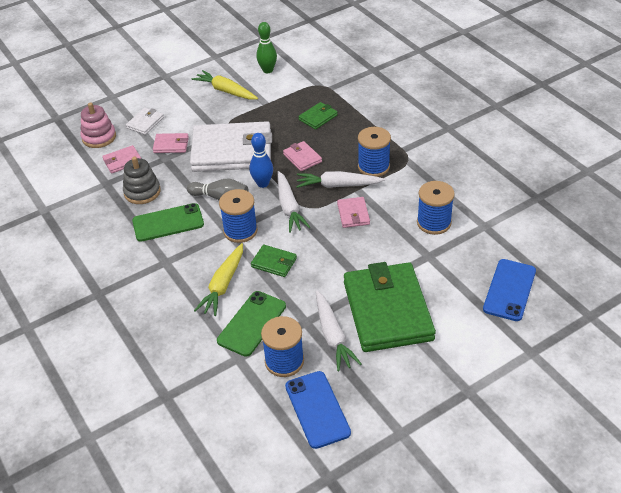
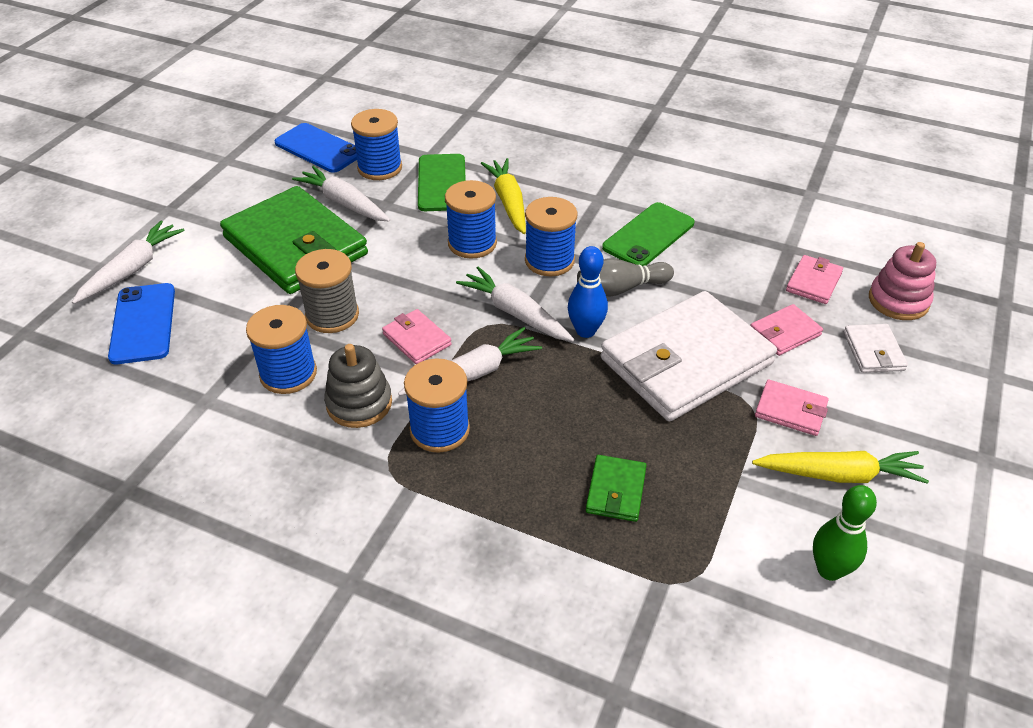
camera: 145 degrees right, 0 degrees up
grey stacking toy [123,156,161,204] -> grey stacking toy moved to [324,344,392,428]
green wallet [251,244,297,277] -> blue spool [445,180,497,259]
pink wallet [283,141,322,171] -> pink wallet moved to [755,380,829,436]
none -> white carrot [72,221,184,304]
none -> grey spool [295,249,359,333]

